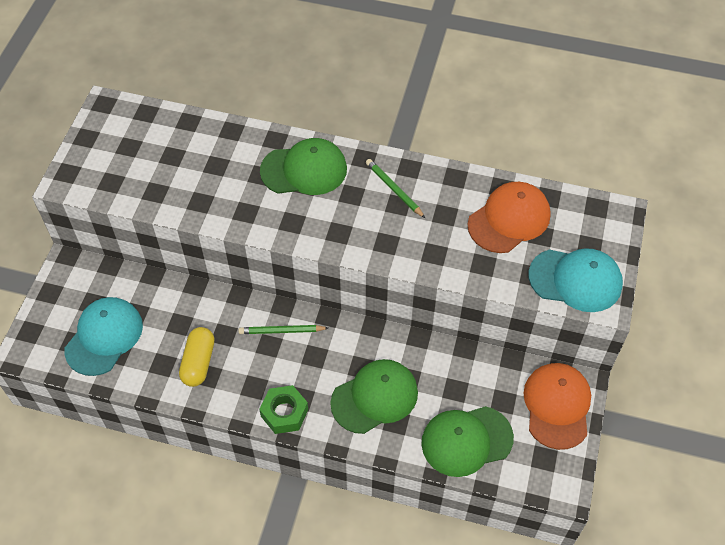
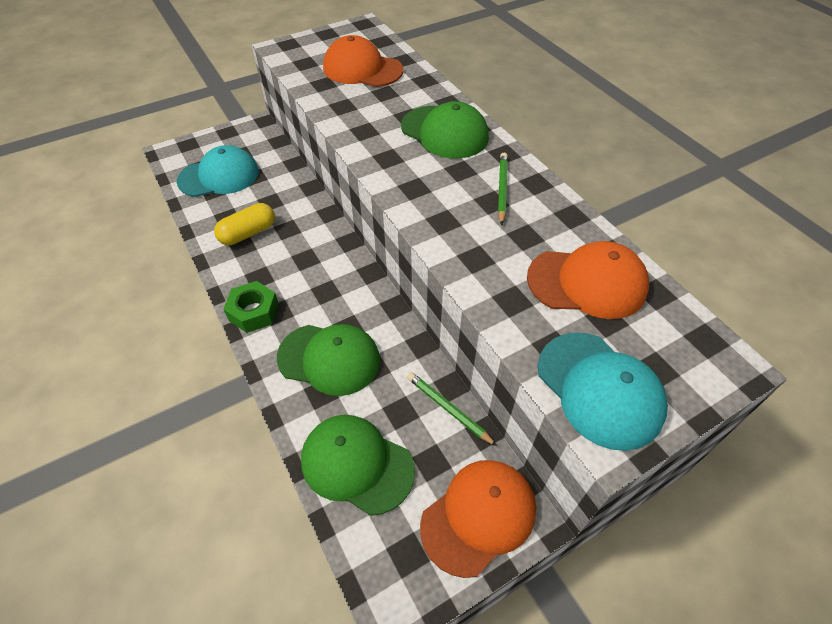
camera: 45 degrees right, 5 degrees down
green pencil [238,325,328,334] -> green pencil moved to [407,372,497,446]
none -> orange cap [323,35,403,87]

